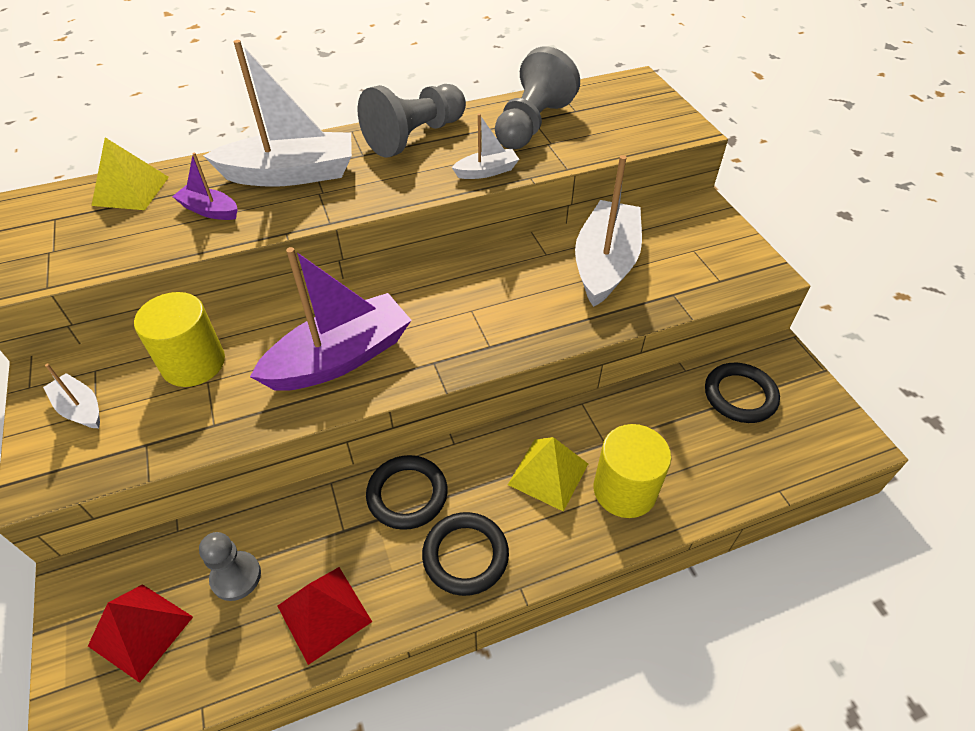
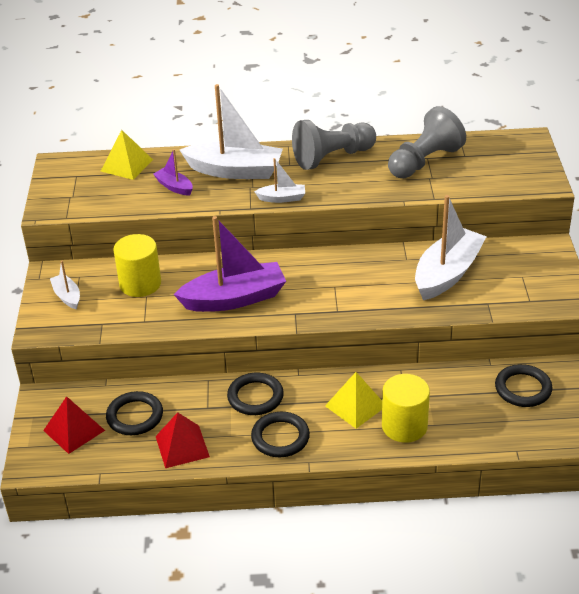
camera: 20 degrees right, 10 degrees down
grey pawn [199,532,261,601] -> black ring [106,391,163,435]
white boat [452,114,519,179] -> white boat moved to [254,158,305,203]

